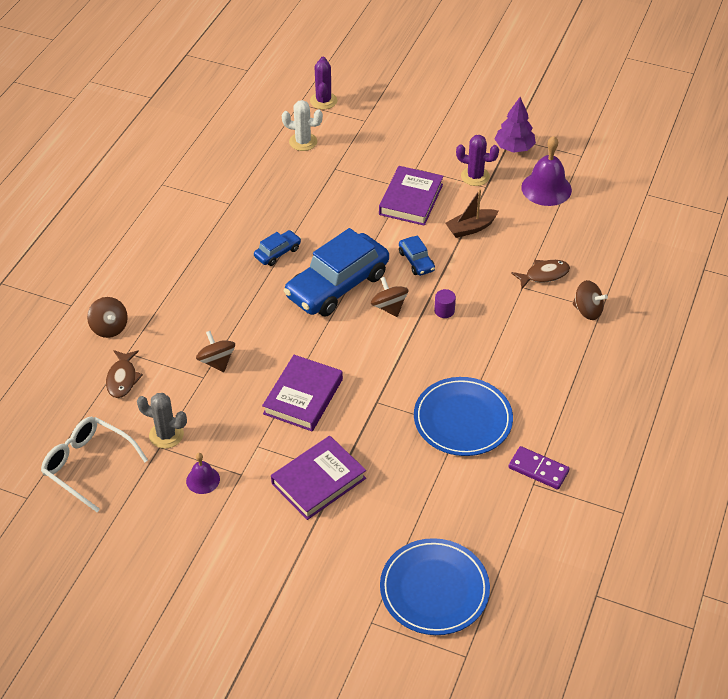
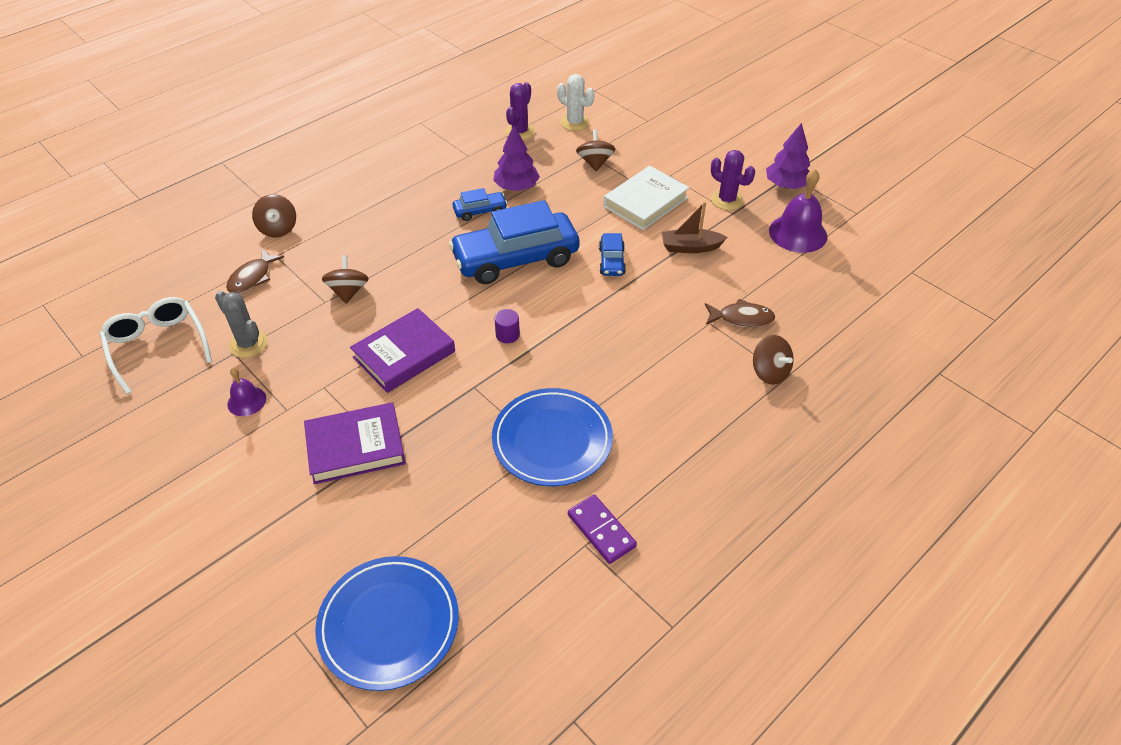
camera: 25 degrees right, 0 degrees up
purple cactus [310,56,337,110] -> purple cactus moved to [505,82,535,140]
brown spinning top [371,277,408,317] -> brown spinning top moved to [576,130,615,172]
purple book [379,166,444,226] -> white book [604,166,689,230]
purple cylinder [434,289,456,318] -> purple cylinder moved to [494,309,520,343]
none -> purple tree [493,125,540,191]

